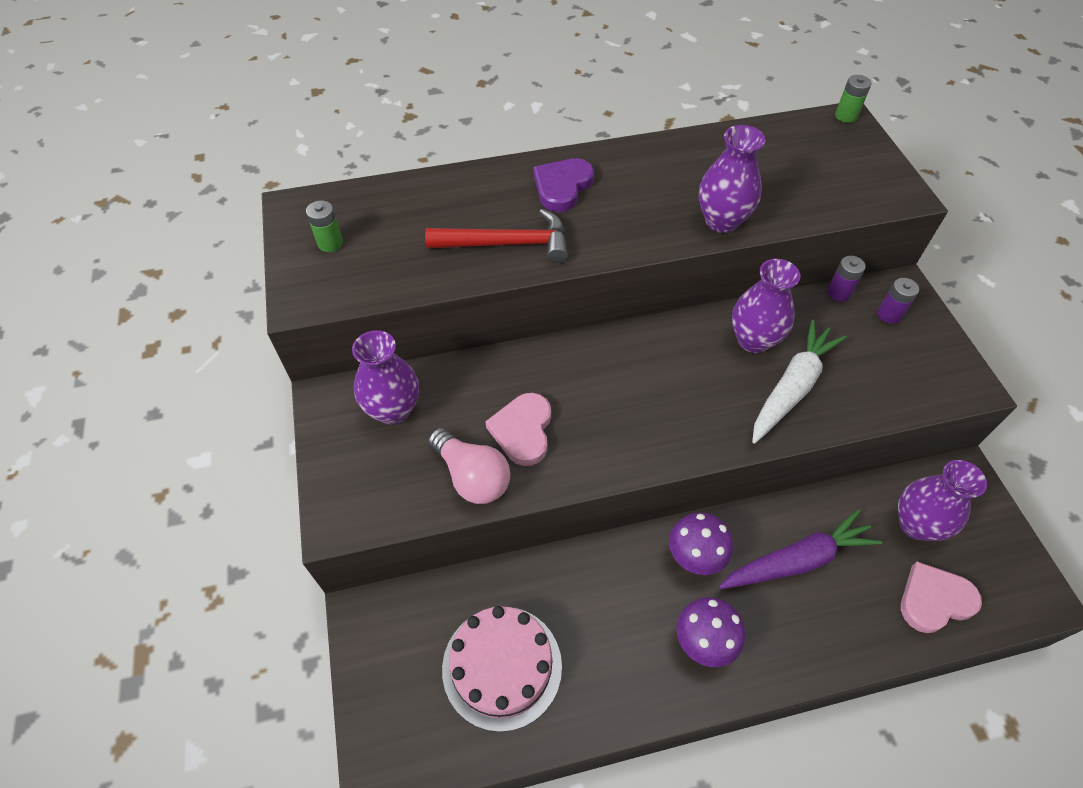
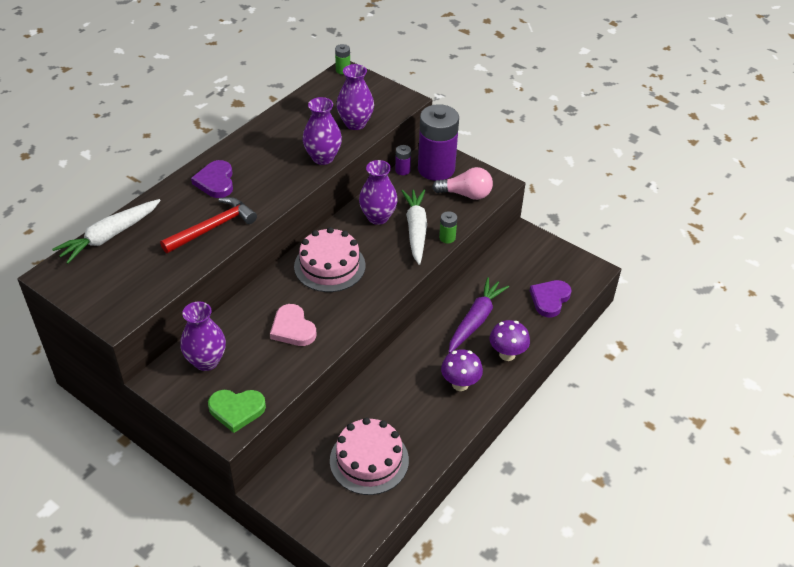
camera: 40 degrees left, 10 degrees down
green battery [306,200,343,252] -> green battery moved to [439,211,457,244]
pink light bulb [428,428,510,504] -> pink light bulb moved to [432,167,493,200]
purple mushroom [669,512,733,575] -> purple mushroom moved to [489,320,530,361]
purple battery [877,278,919,324] -> purple battery [418,104,459,181], size x2.46
purple vase [898,460,987,541] -> purple vase moved to [337,64,374,130]
pink heart [901,562,982,633] -> purple heart [530,280,572,317]
none -> white carrot [52,199,161,264]
none -> green heart [208,390,266,433]
none -> pink cake [294,227,365,292]

